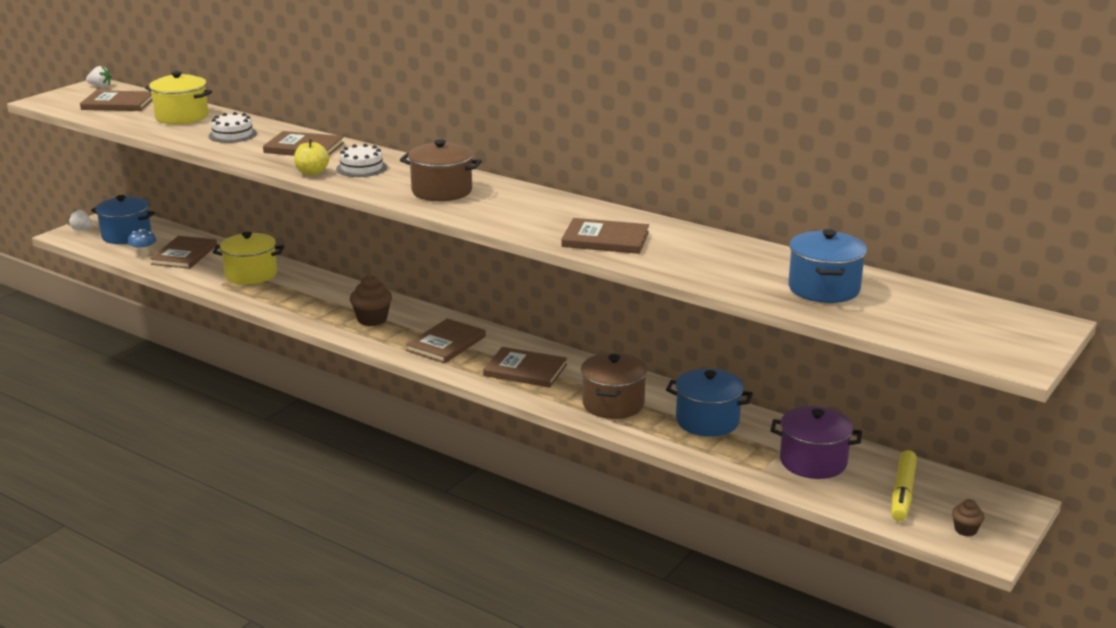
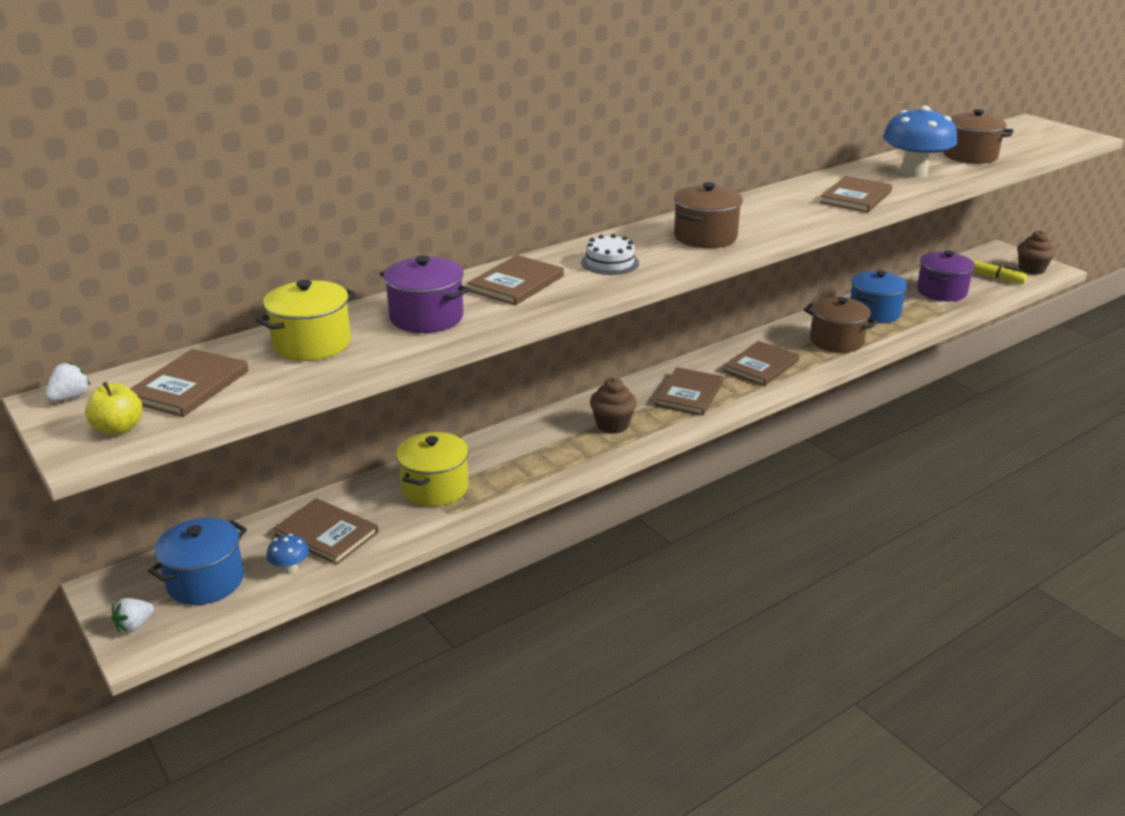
camera: 70 degrees left, 5 degrees up
white cake [209,112,257,143] -> purple pot [380,255,470,333]
yellow apple [294,139,329,176] -> yellow apple moved to [85,382,143,435]
brown book [406,318,486,363] -> brown book turned 60 degrees clockwise [655,367,723,416]
blue pot [788,229,867,303] -> brown pot [943,109,1014,164]
brown cupcake [952,499,984,536] -> brown cupcake [1017,230,1056,275], size x1.75
none -> blue mushroom [883,106,957,178]

